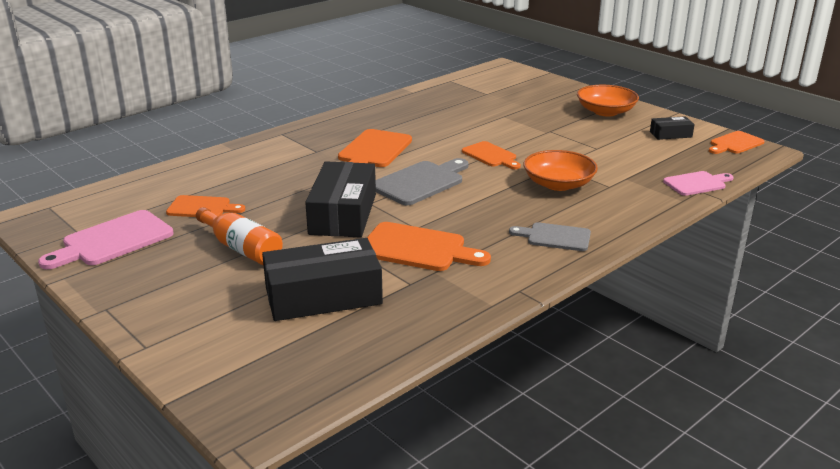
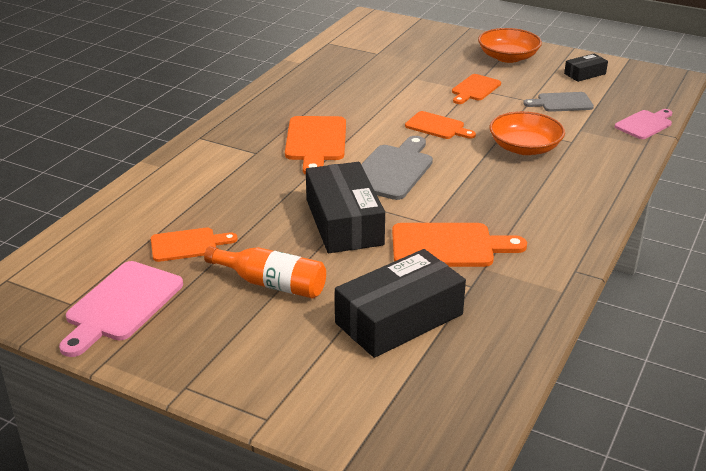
camera: 20 degrees left, 5 degrees up
grey cutting board [509,222,591,251] -> grey cutting board moved to [523,92,594,112]
orange cutting board [709,131,765,154] -> orange cutting board moved to [452,74,501,104]

